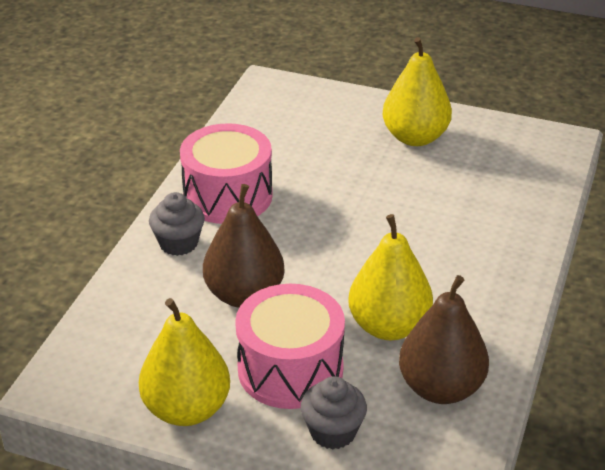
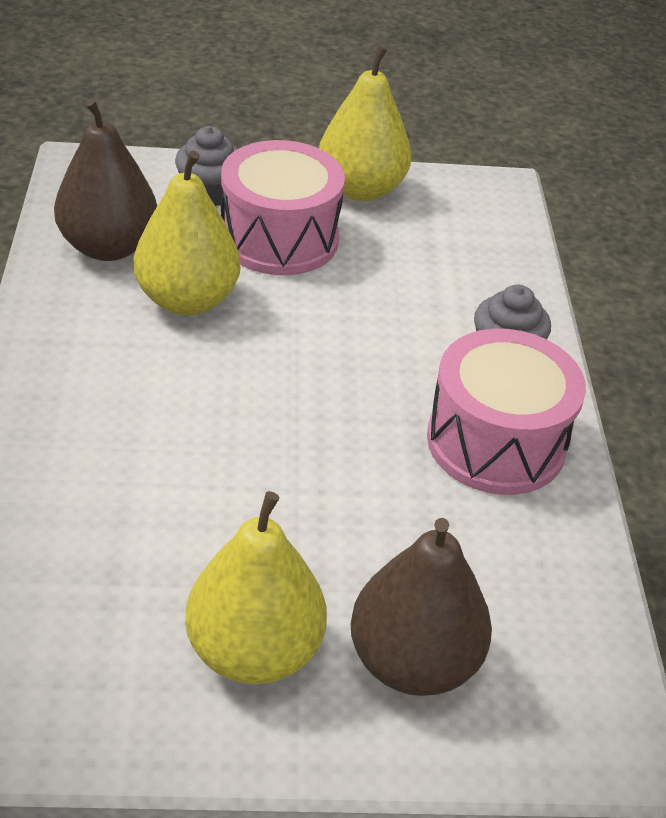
camera: 155 degrees right, 5 degrees up
brown pear [203,184,285,308] -> brown pear moved to [351,518,492,696]

